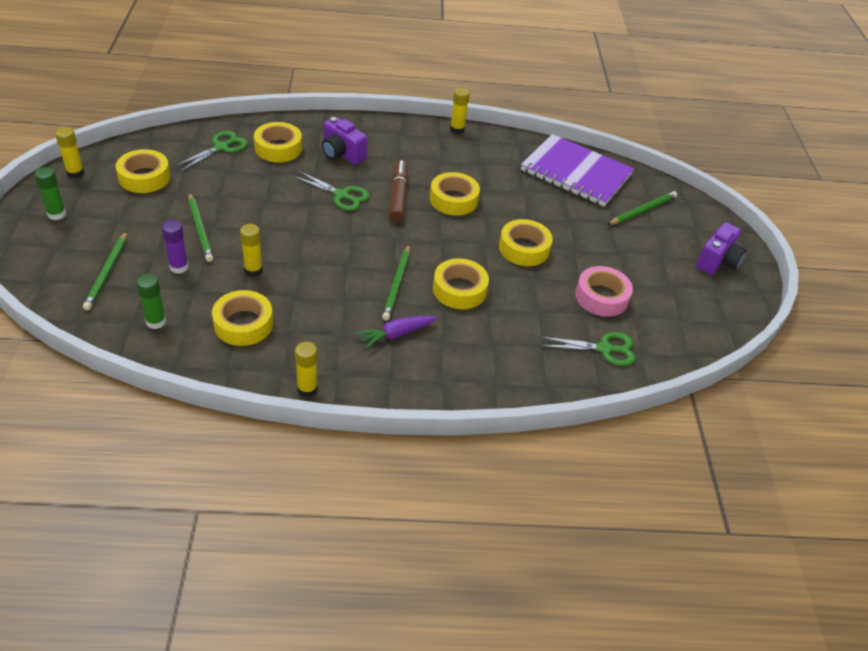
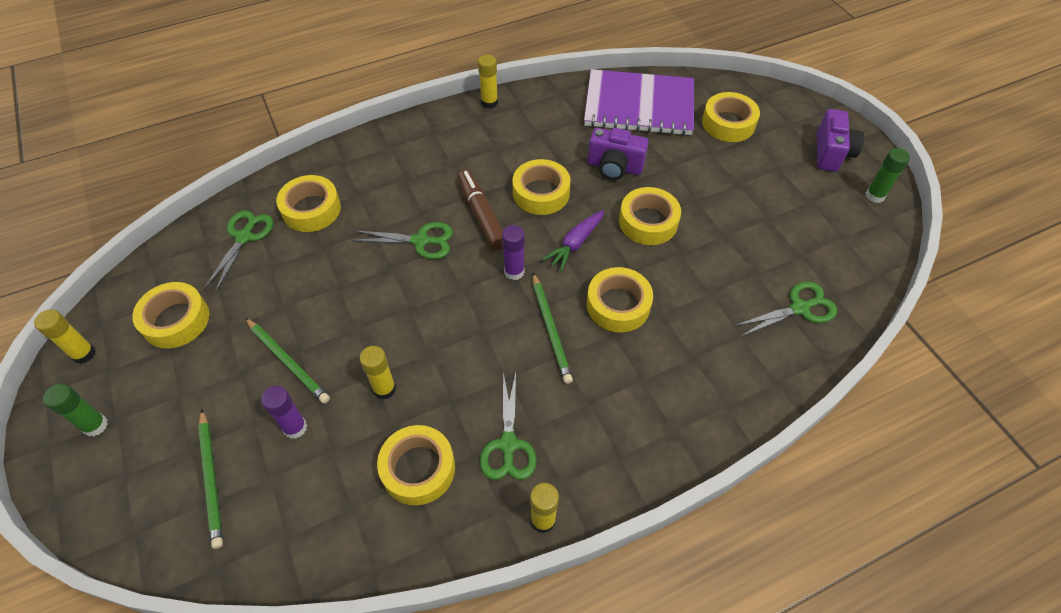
camera: 20 degrees left, 10 degrees up
green glue stick [136,274,166,329] -> green glue stick moved to [866,148,910,203]
purple camera [322,117,367,165] -> purple camera moved to [588,128,649,180]
purple carrot [357,316,438,348] -> purple carrot moved to [542,211,604,271]
pink tape [575,266,633,317] -> none
green pencil [607,191,677,225] -> yellow tape [702,92,760,142]
none -> green scissors [480,372,537,480]
none -> purple glue stick [502,225,525,280]

